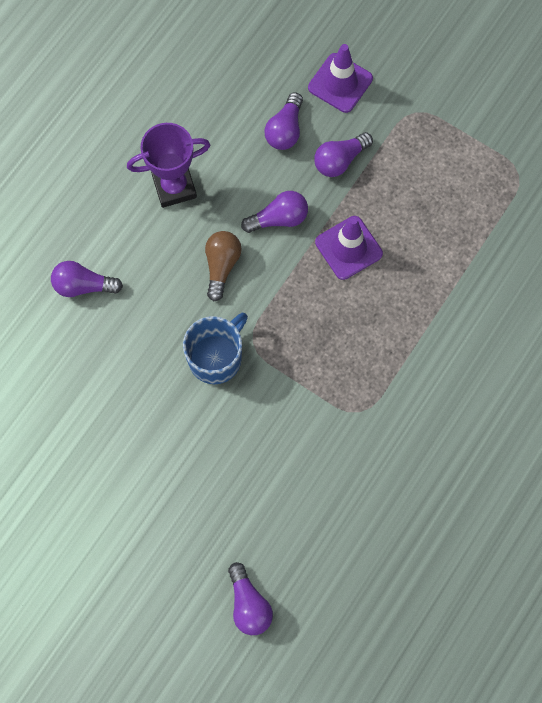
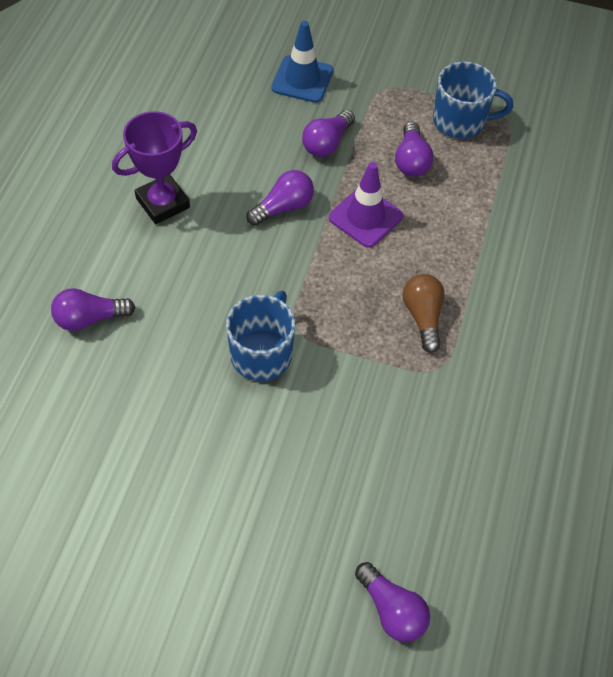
camera: 20 degrees left, 15 degrees down
brown light bulb [205,231,242,301] -> brown light bulb moved to [403,274,445,353]
purple light bulb [265,92,303,150] -> purple light bulb moved to [395,122,433,177]
purple traffic cone [308,44,373,113] -> blue traffic cone [272,21,333,103]
none -> blue mug [433,61,513,139]

